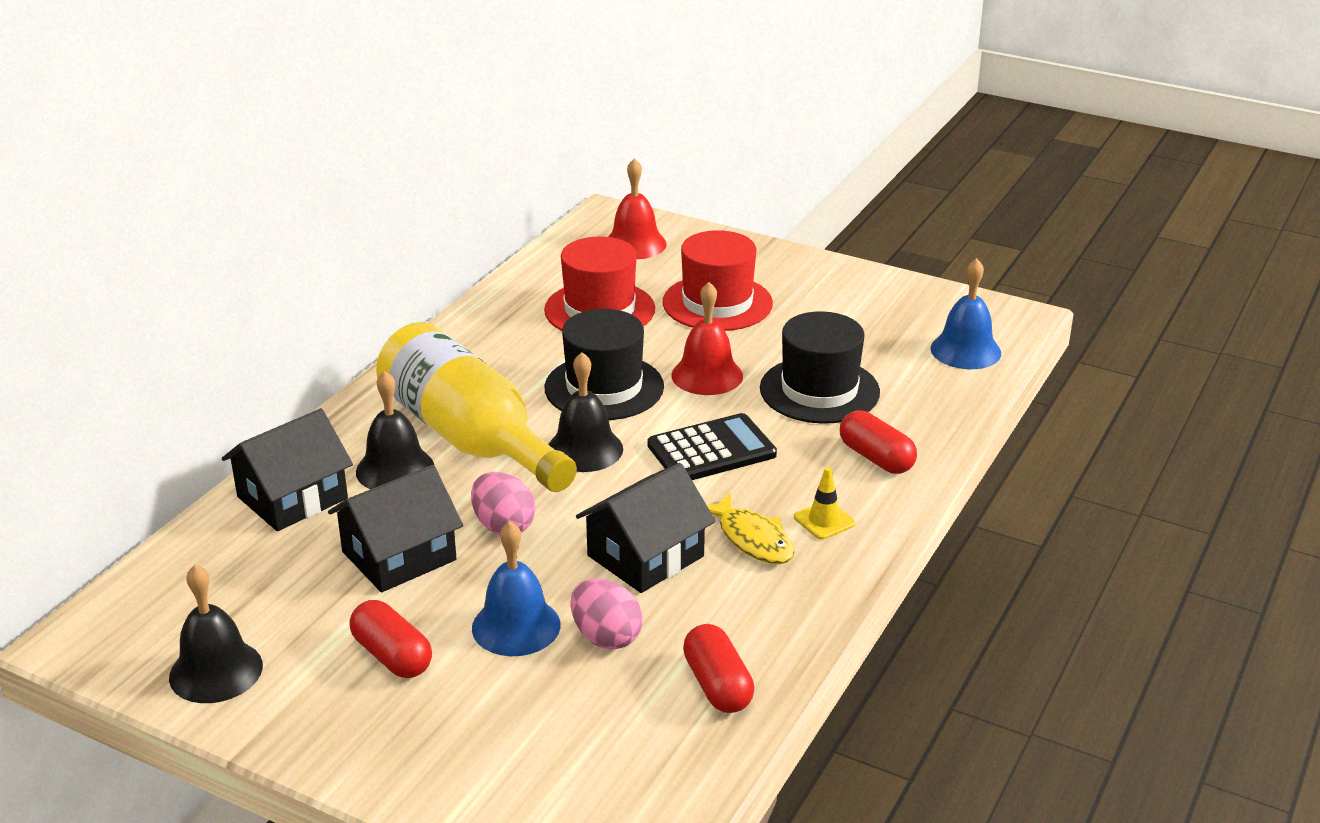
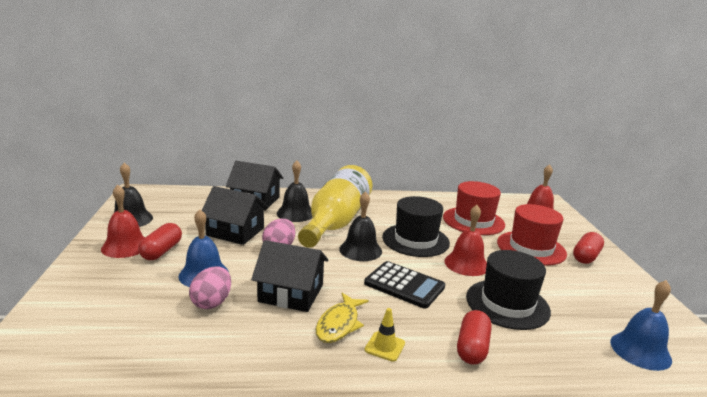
camera: 55 degrees right, 10 degrees down
red capsule [683,624,754,713] -> red capsule moved to [573,232,604,264]
none -> red bell [101,185,145,258]

